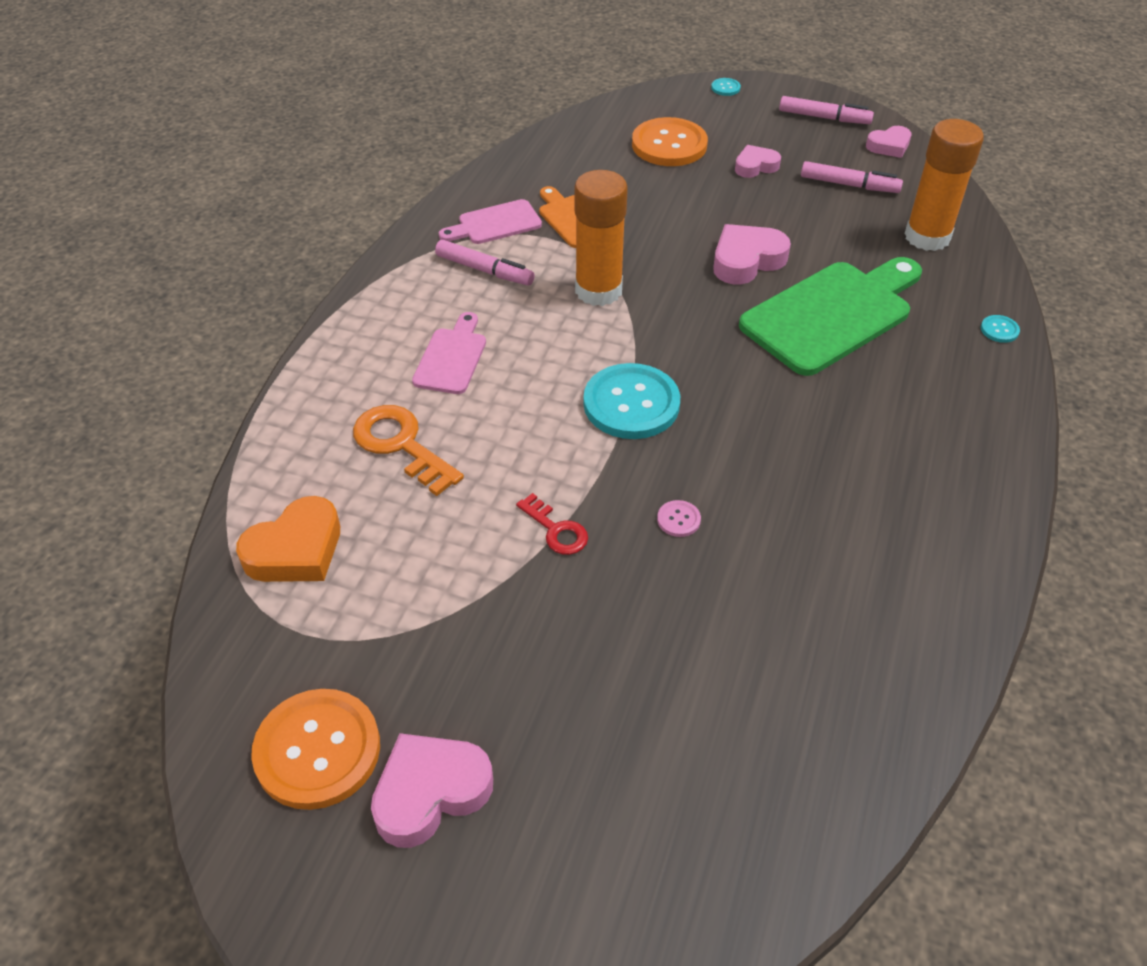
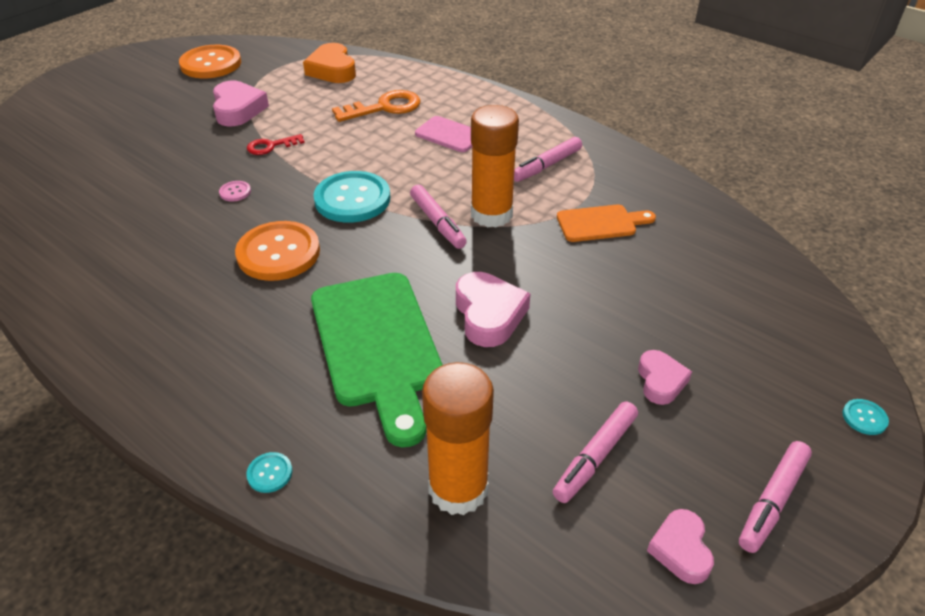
camera: 110 degrees right, 5 degrees down
pink heart [371,733,493,848] -> pink heart moved to [213,81,269,126]
pink cutting board [439,199,542,244] -> none
orange button [632,117,708,166] -> orange button moved to [235,221,320,281]
none -> pink marker [410,185,467,249]

